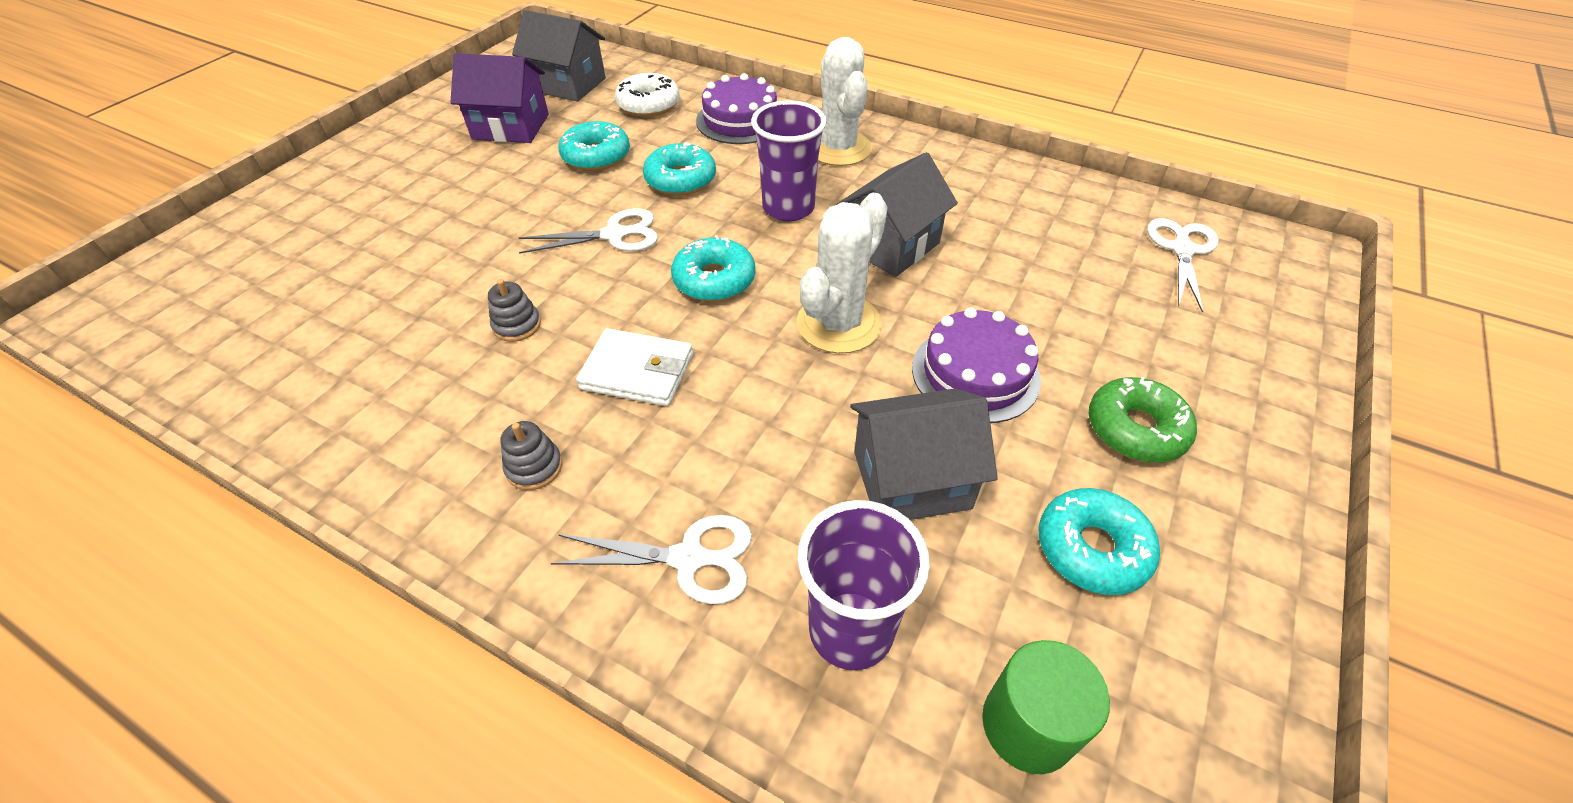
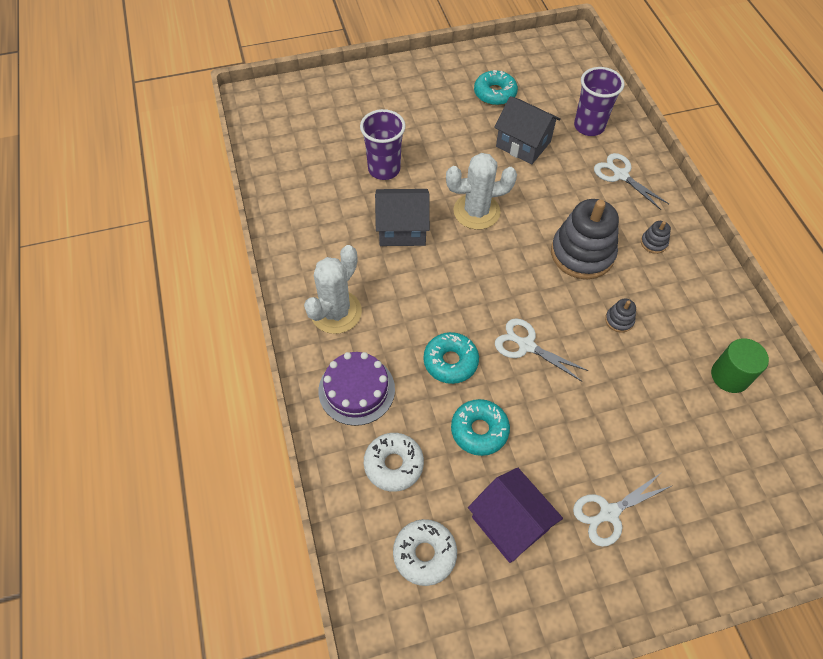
camera: 135 degrees left, 10 degrees up
grey house [512,10,606,101] -> white donut [393,519,457,586]
white wallet [576,328,693,406] -> grey stacking toy [551,199,619,279]
turquoise donut [671,235,755,302] -> none
purple cup [751,100,827,221] -> purple cup moved to [360,109,406,180]
purple cake [912,307,1041,423] -> none
green cylinder [982,640,1110,774] -> green cylinder moved to [711,338,769,393]
green donut [1089,377,1197,463] -> none
white scissors [1147,218,1219,313] -> white scissors moved to [573,473,671,547]

